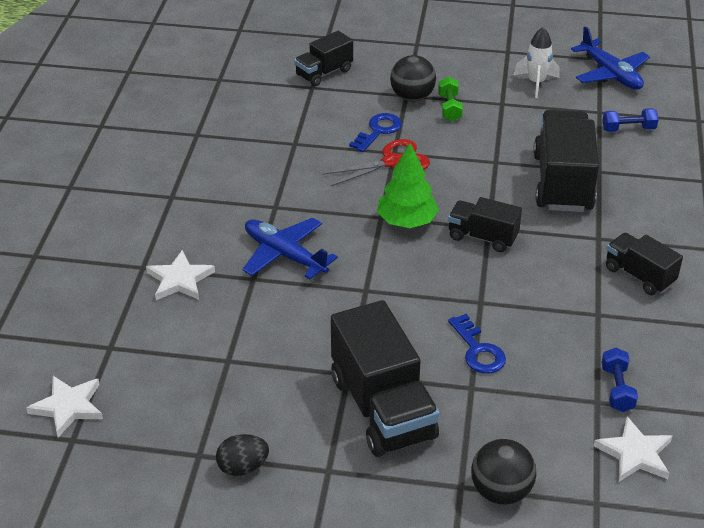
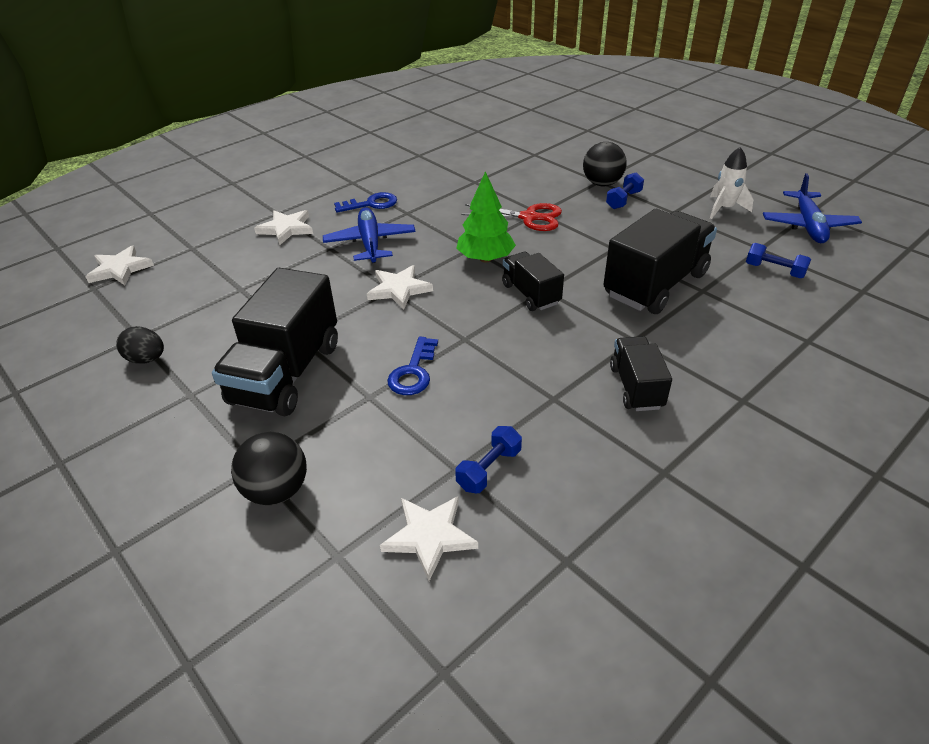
camera: 40 degrees right, 0 degrees up
black truck [294,31,353,86] -> none
blue key [349,113,402,152] -> blue key moved to [334,192,397,213]
green dumbbell [438,77,463,121] -> blue dumbbell [606,172,644,209]
none -> white star [367,265,433,309]

